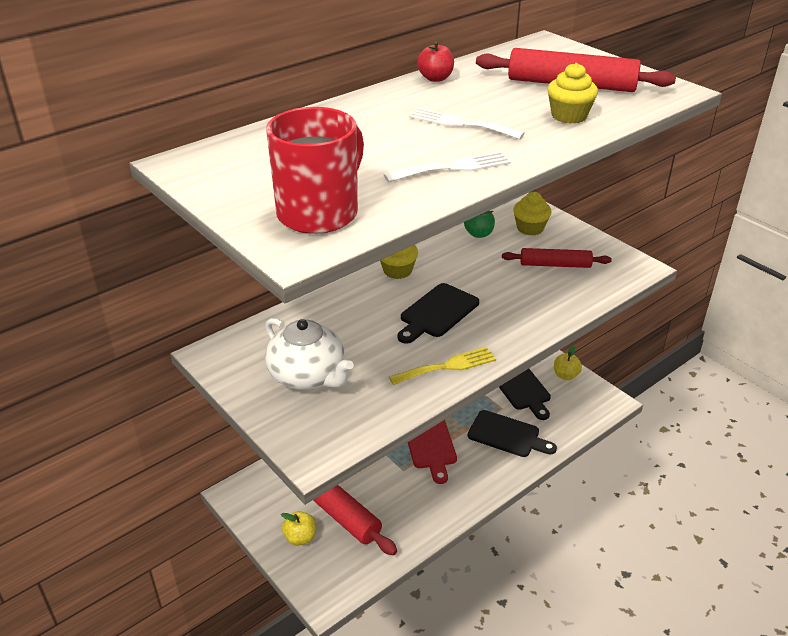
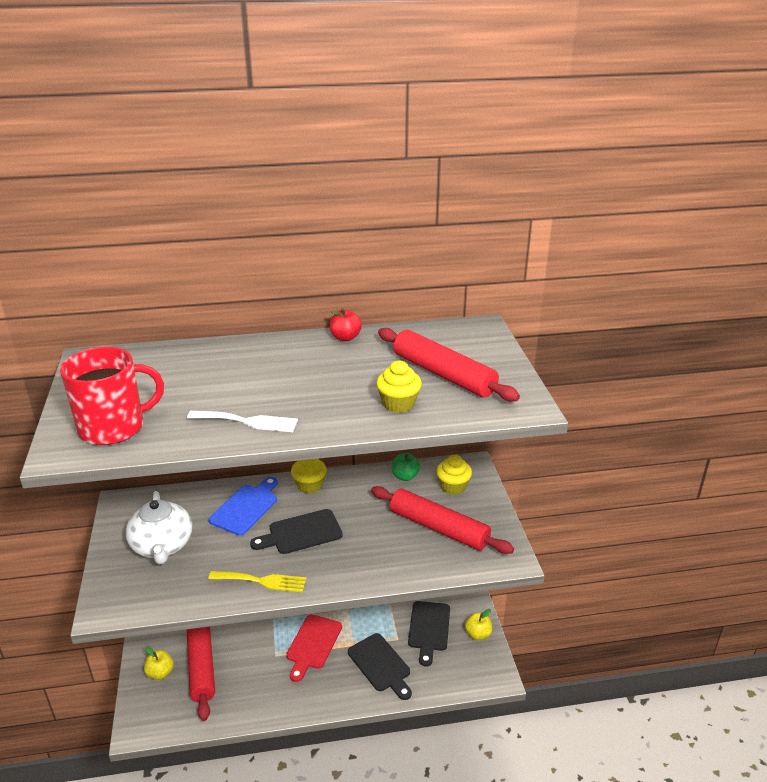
camera: 30 degrees right, 5 degrees down
white fork [409,108,525,140] -> none
red rolling pin [502,248,612,268] -> red rolling pin [371,486,514,554], size x1.58
none -> blue cutting board [209,477,278,535]

